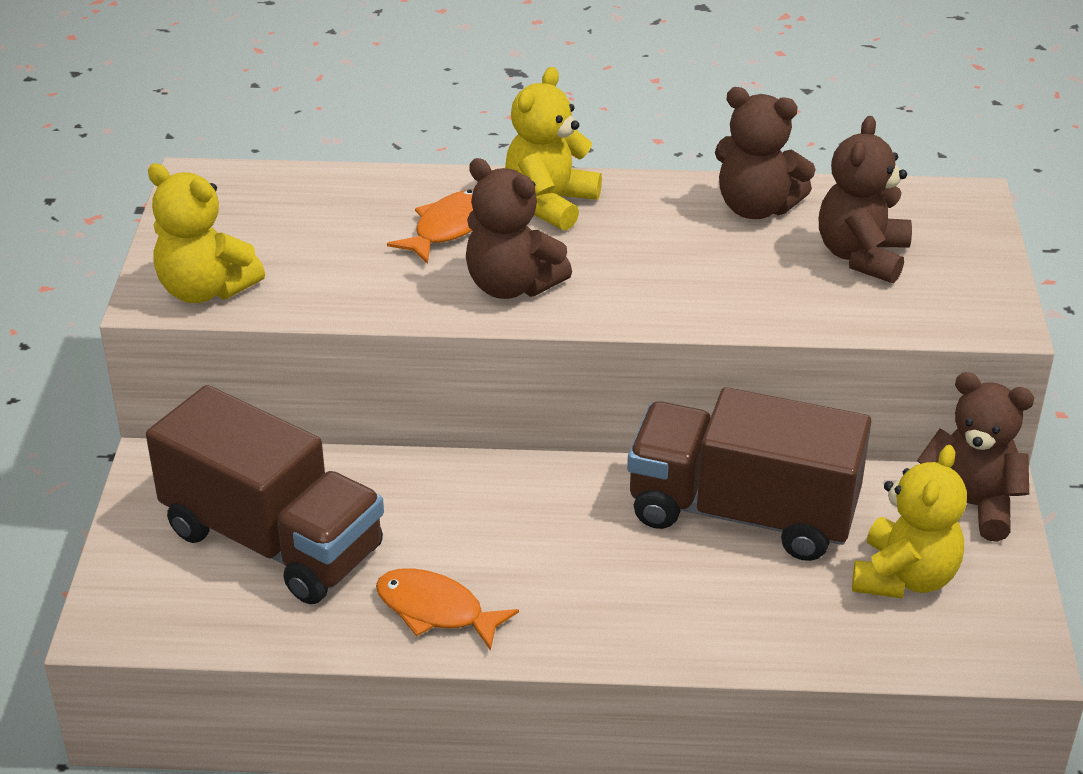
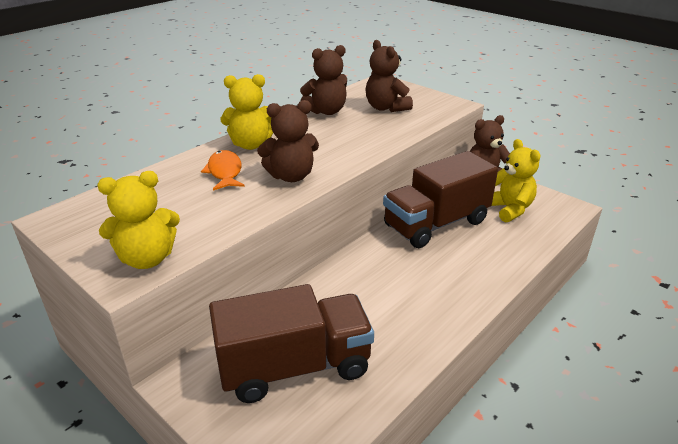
camera: 50 degrees left, 5 degrees down
orange fish [376,568,519,651] -> none
yellow teddy bear [505,67,602,231] -> yellow teddy bear turned 75 degrees counterclockwise [221,74,273,150]

